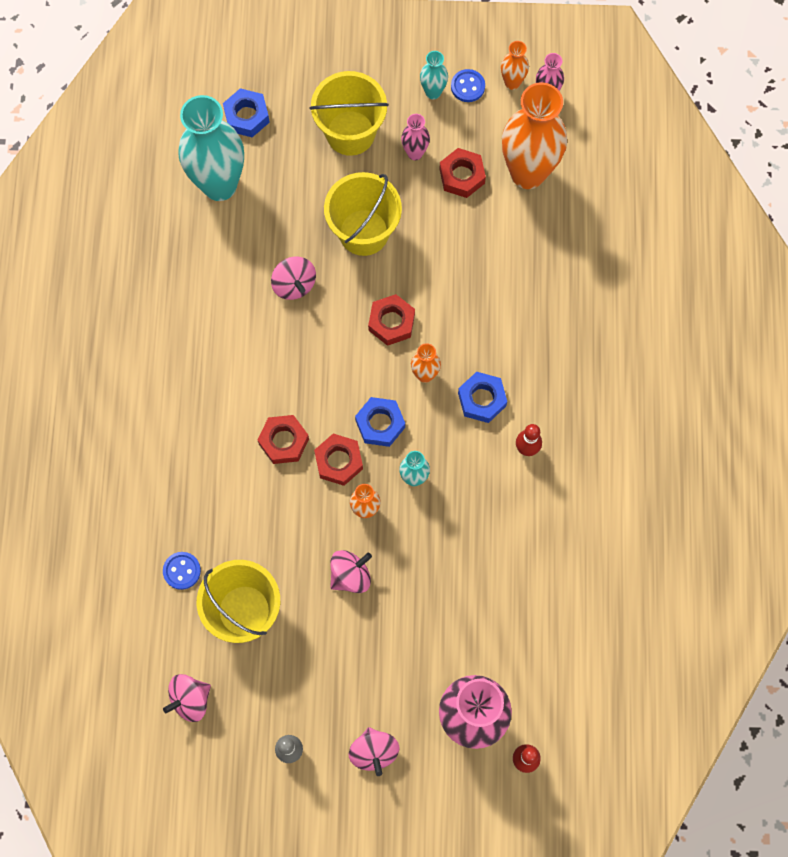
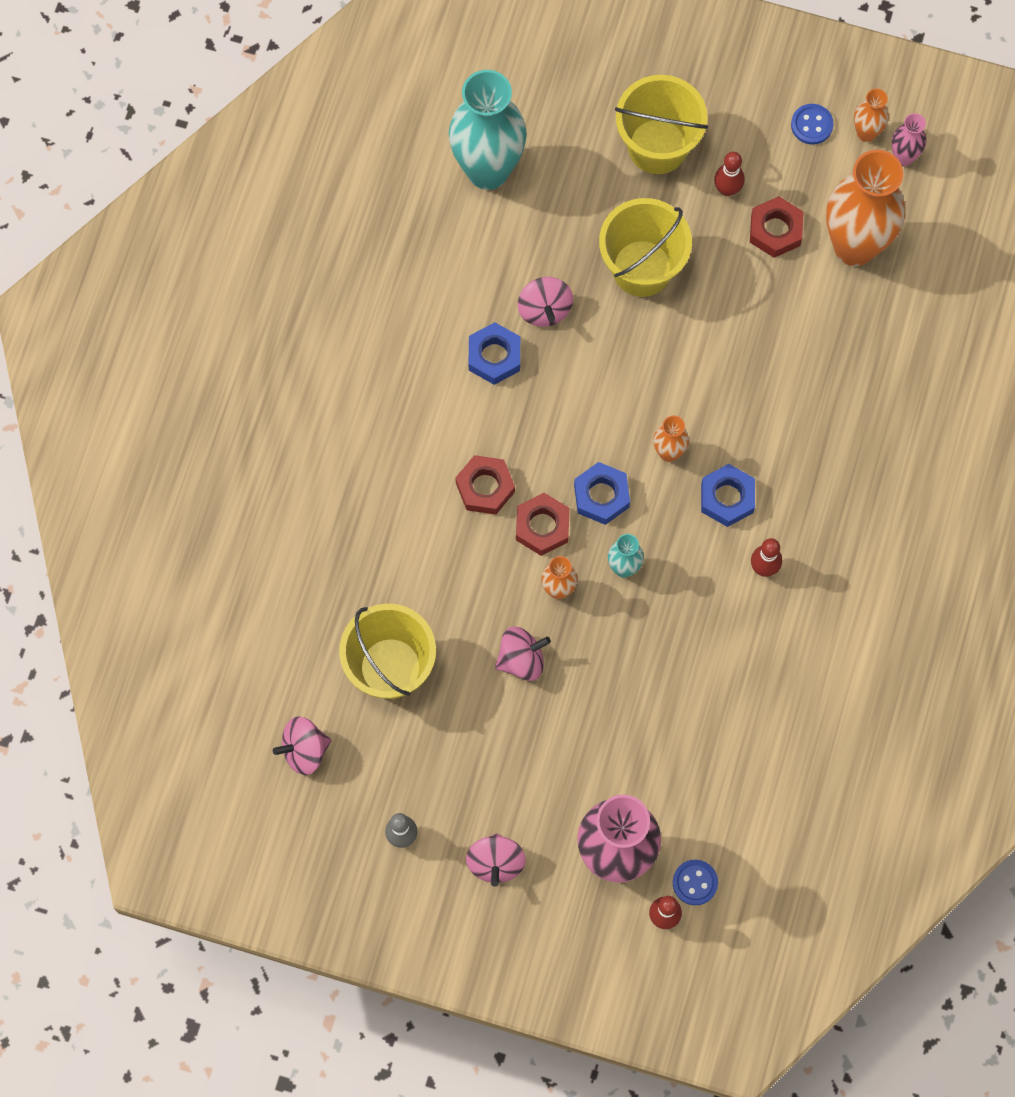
camera: 15 degrees right, 0 degrees up
blue button [163,552,201,590] -> blue button moved to [673,860,718,905]
blue nut [223,88,270,137] -> blue nut moved to [469,322,520,385]
red nut [368,294,415,346] -> none
pink vase [401,114,430,160] -> red bowling pin [714,152,745,196]
turquoise vase [420,51,448,99] -> none

